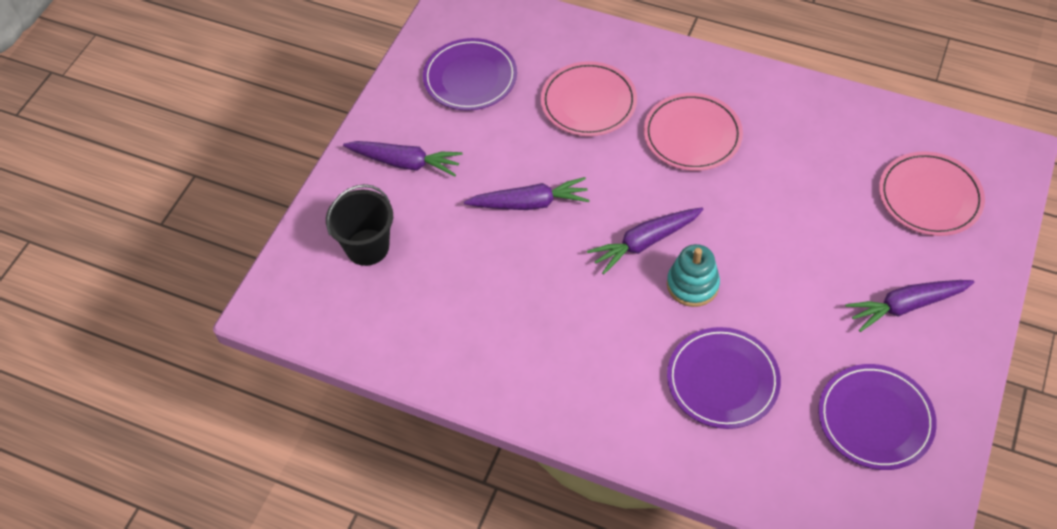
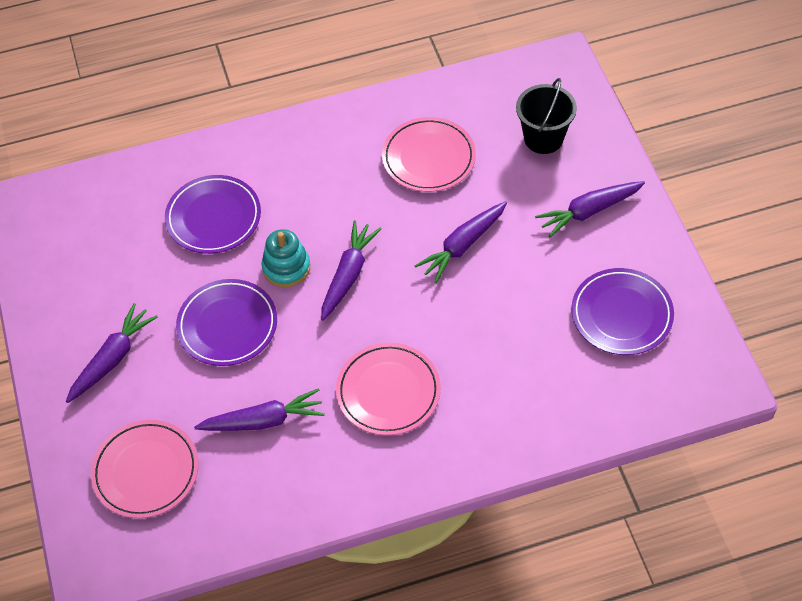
camera: 140 degrees right, 0 degrees up
pink plate [541,61,637,136] -> pink plate moved to [382,117,476,192]
purple plate [818,364,937,470] -> purple plate moved to [176,279,277,366]
none -> purple carrot [194,388,325,431]

